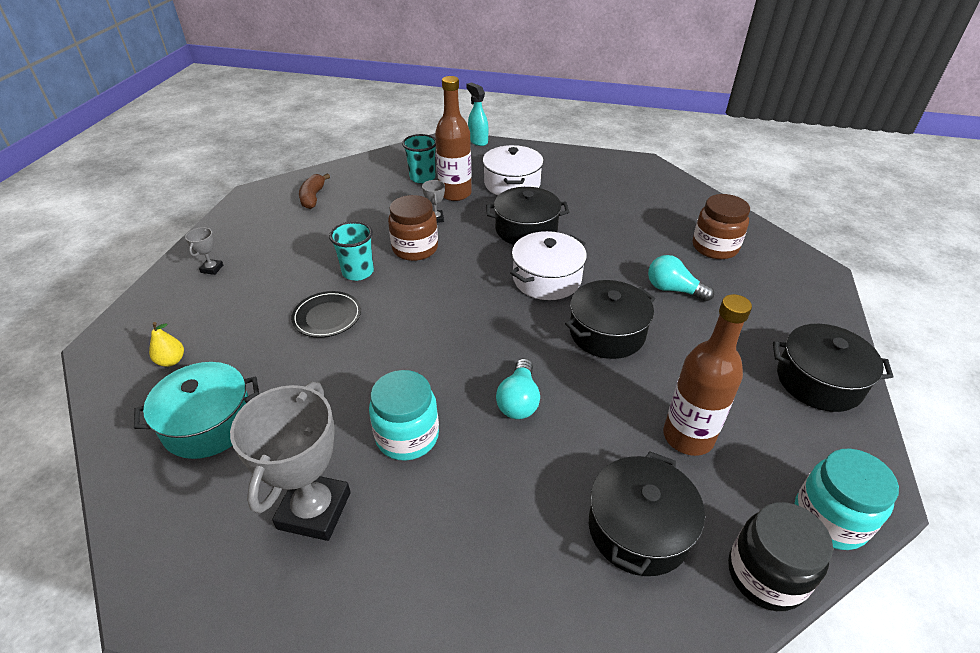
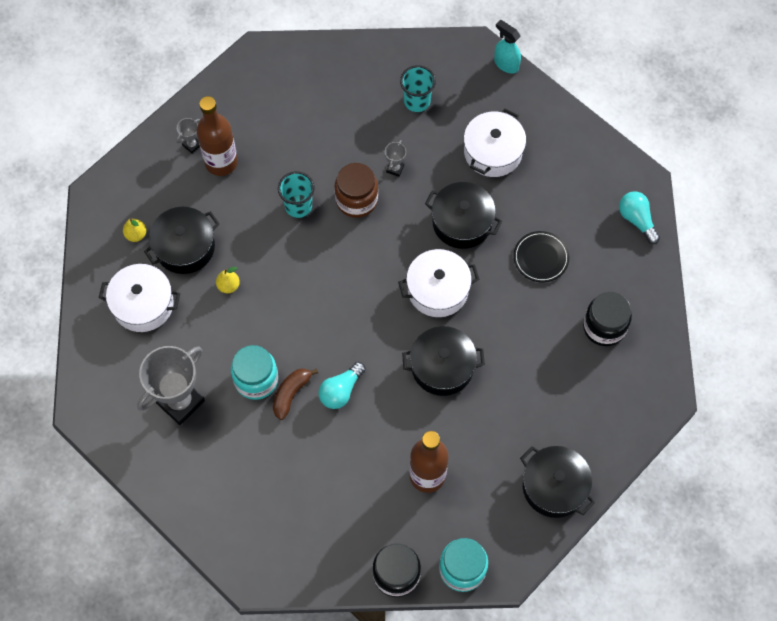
camera: 30 degrees right, 25 degrees up
turquoise pot [134,362,259,459] -> white pot [99,264,180,332]
black plate [291,291,361,338] -> black plate moved to [513,231,570,282]
brown banana [299,173,330,209] -> brown banana moved to [273,368,318,420]
brown bottle [435,76,472,201] -> brown bottle moved to [197,96,238,176]
turquoise spray bottle [466,82,488,146] -> turquoise spray bottle turned 45 degrees counterclockwise [494,20,521,74]
black pot [589,451,705,576] -> black pot moved to [144,207,220,274]
turquoise light bulb [648,255,714,301] -> turquoise light bulb moved to [619,191,660,244]
brown jar [693,194,750,259] -> black jar [583,292,632,346]
none -> yellow pear [216,267,240,293]

